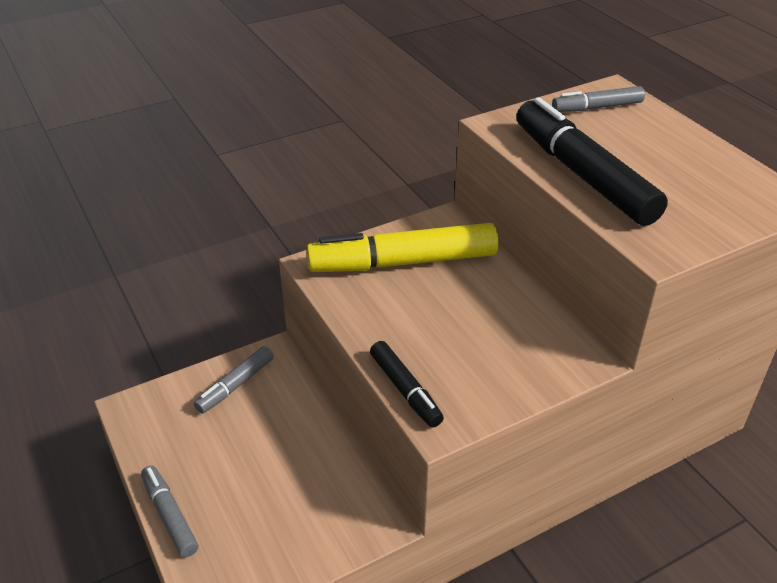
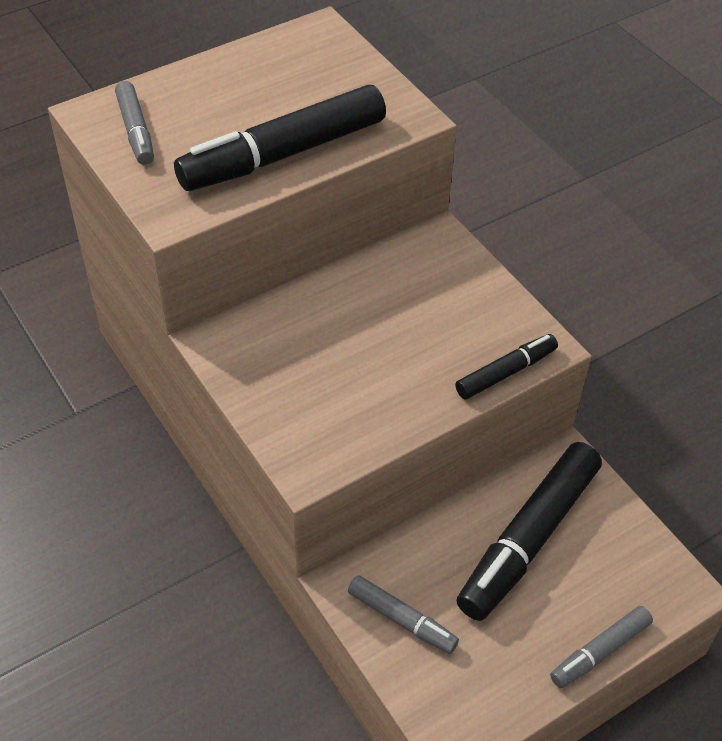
camera: 95 degrees left, 10 degrees up
yellow marker [307,223,499,272] -> none
none -> black marker [457,442,602,621]

